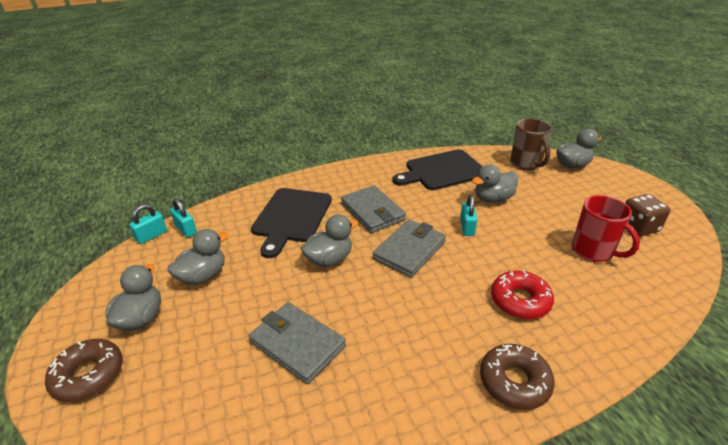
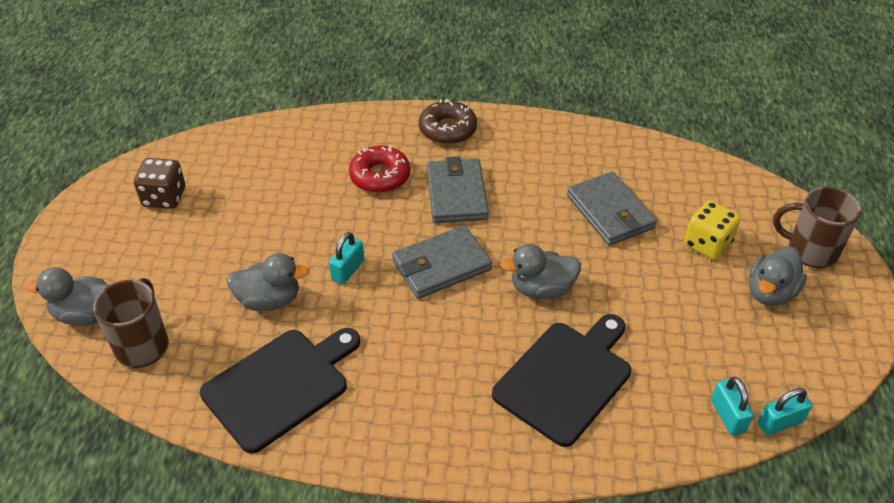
camera: 155 degrees left, 10 degrees up
brown donut [45,339,123,402] -> brown mug [773,187,861,268]
grey duck [168,229,229,285] -> none
grey wallet [341,185,406,233] -> grey wallet moved to [427,156,489,223]
black cutting board [392,149,483,190] -> black cutting board turned 45 degrees counterclockwise [200,328,360,453]
red mug [572,195,640,262] -> none
none -> yellow dice [684,200,740,260]

